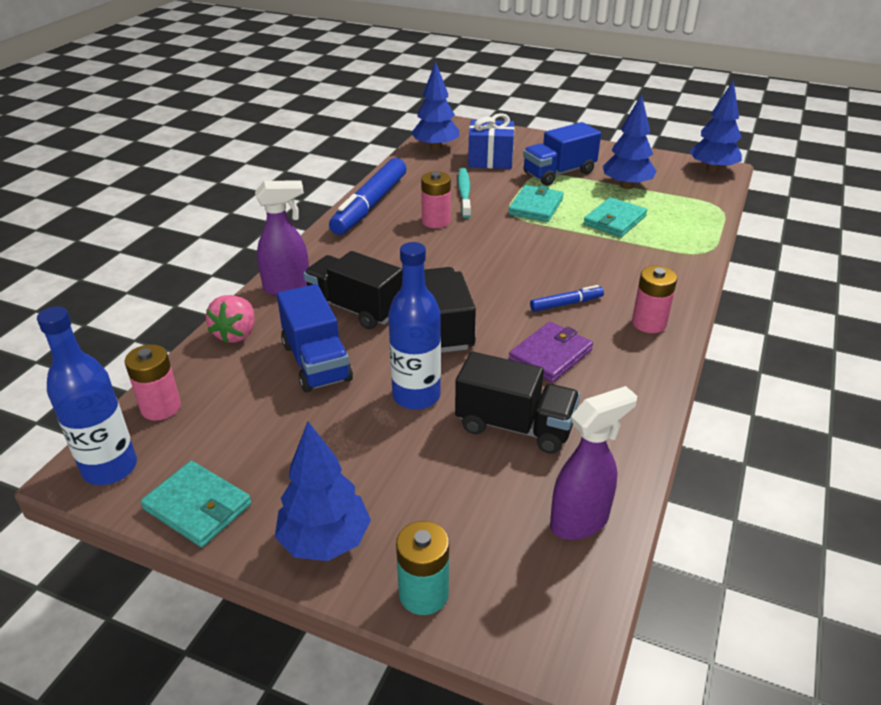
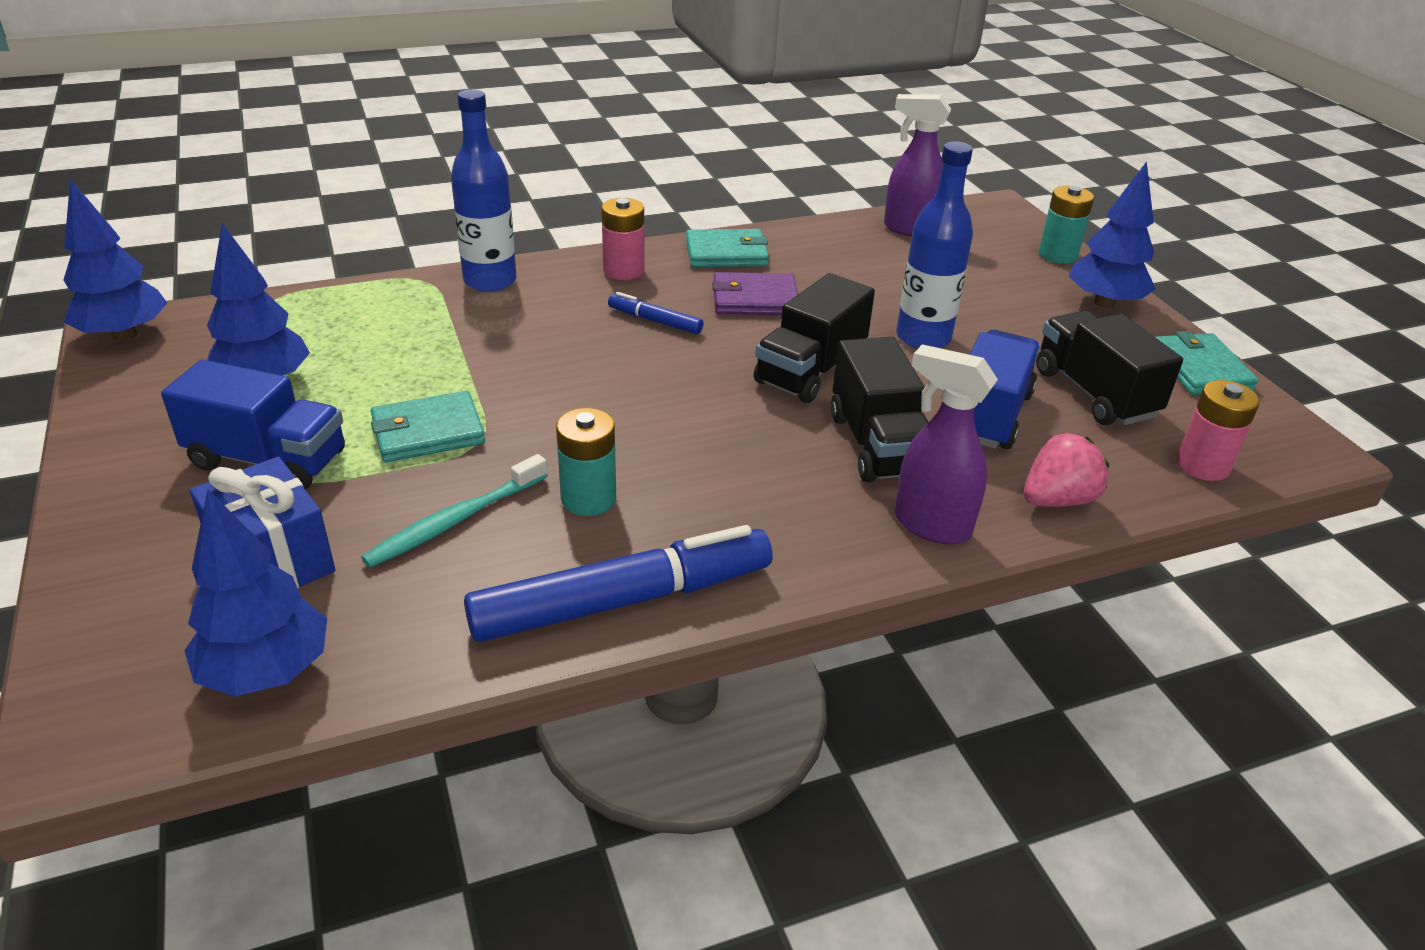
camera: 135 degrees left, 0 degrees up
blue bottle [37,306,137,485] -> blue bottle moved to [451,89,516,292]
pink battery [421,172,451,228] -> turquoise battery [556,408,616,516]
black truck [455,352,580,454] -> black truck moved to [1036,311,1183,425]
turquoise wallet [583,197,647,237] -> turquoise wallet moved to [686,229,769,267]

